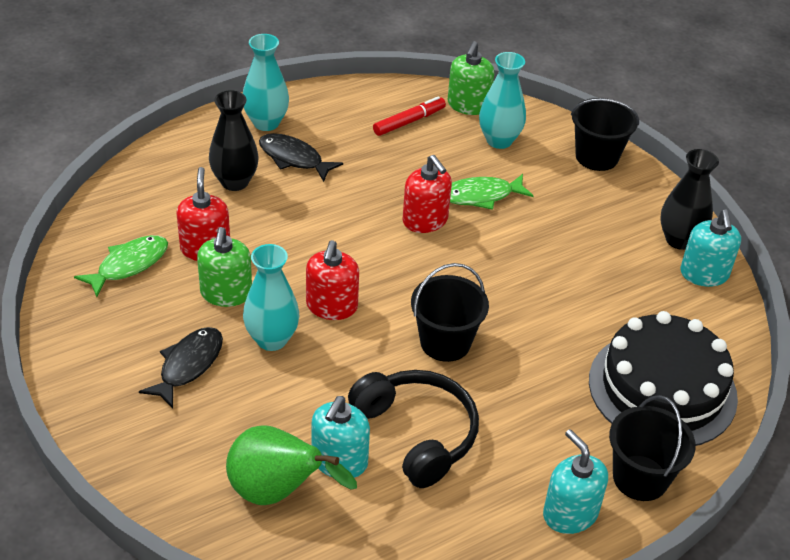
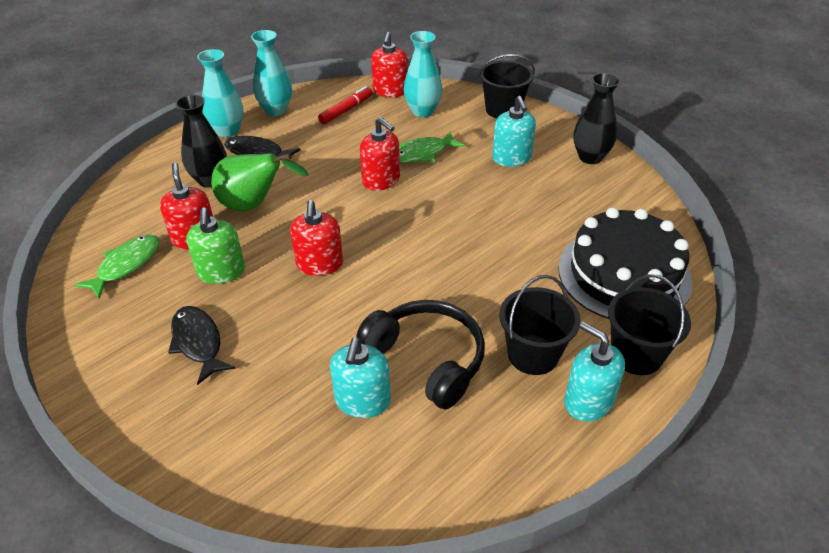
camera: 10 degrees left, 0 degrees up
black fish [139,327,223,408] -> black fish turned 45 degrees counterclockwise [168,306,236,385]
green pear [226,425,357,505] -> green pear moved to [211,153,309,211]
turquoise vase [243,244,299,351] -> turquoise vase moved to [251,30,292,116]
black bucket [411,263,489,362] -> black bucket moved to [499,275,581,375]
green soap dispenser [448,41,494,115] -> red soap dispenser [371,32,408,97]
turquoise soap dispenser [680,209,741,287] -> turquoise soap dispenser moved to [492,96,536,167]

